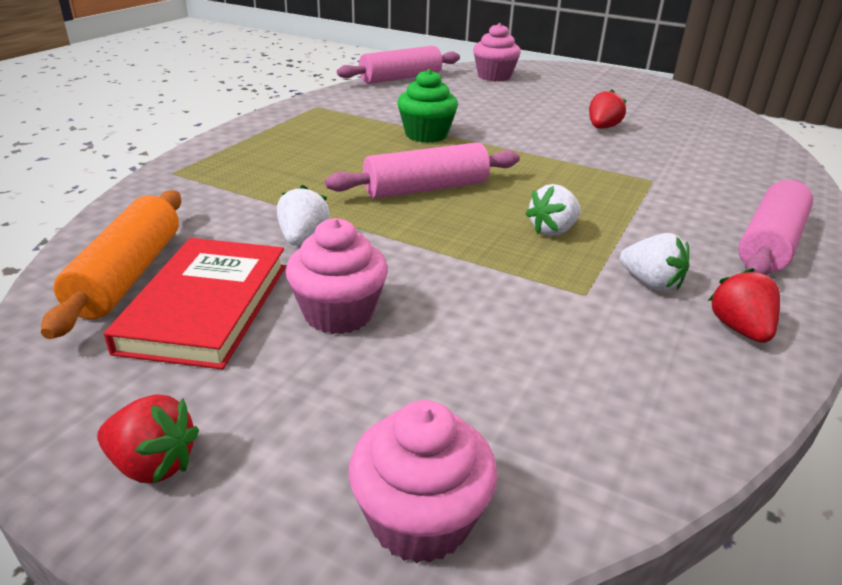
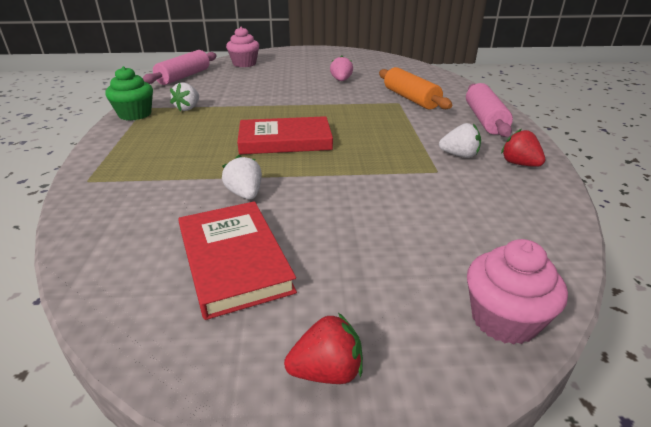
camera: 30 degrees left, 0 degrees up
orange rolling pin [41,190,181,339] -> orange rolling pin moved to [379,67,452,109]
pink cupcake [286,218,388,334] -> none
pink rolling pin [325,142,520,199] -> red book [237,116,333,154]
green cupcake [397,69,458,143] -> green cupcake moved to [105,66,153,120]
white strawberry [525,184,581,236] -> white strawberry moved to [170,82,199,111]
red strawberry [589,89,627,129] -> pink strawberry [330,56,353,81]

